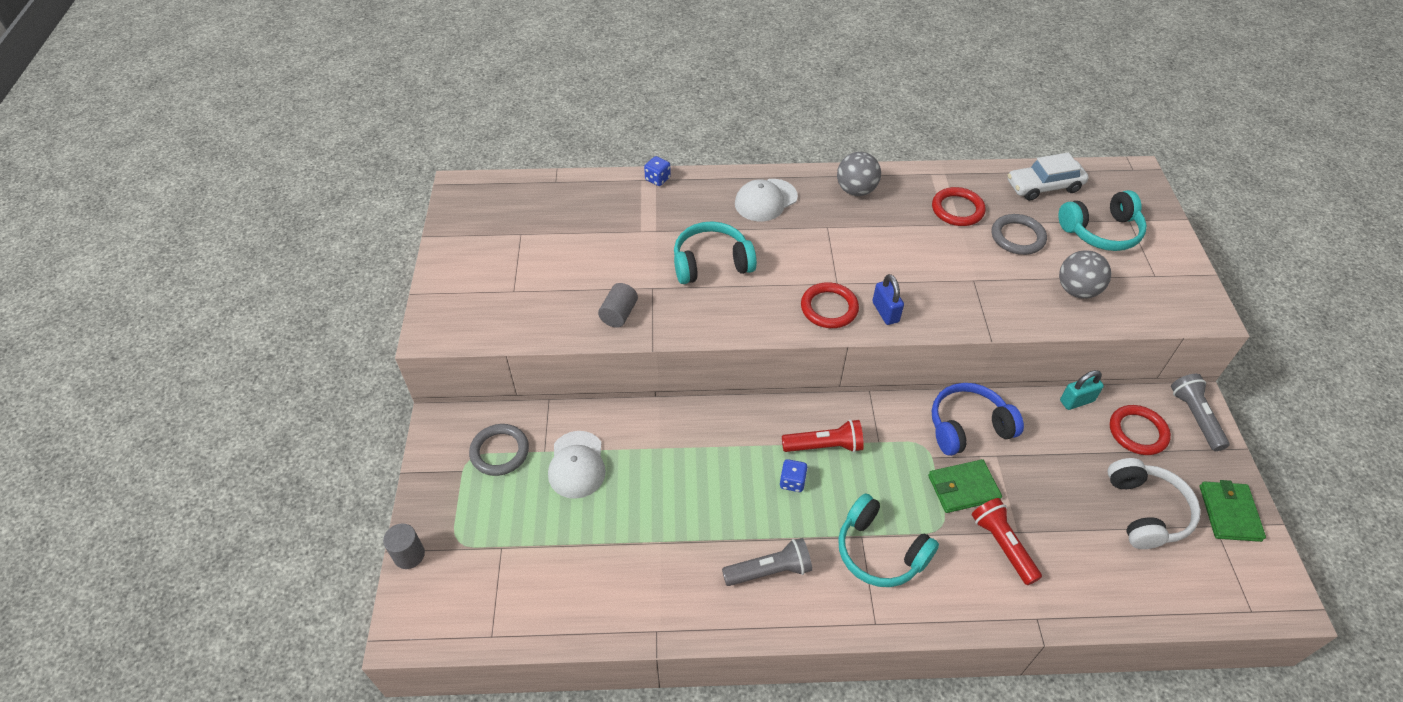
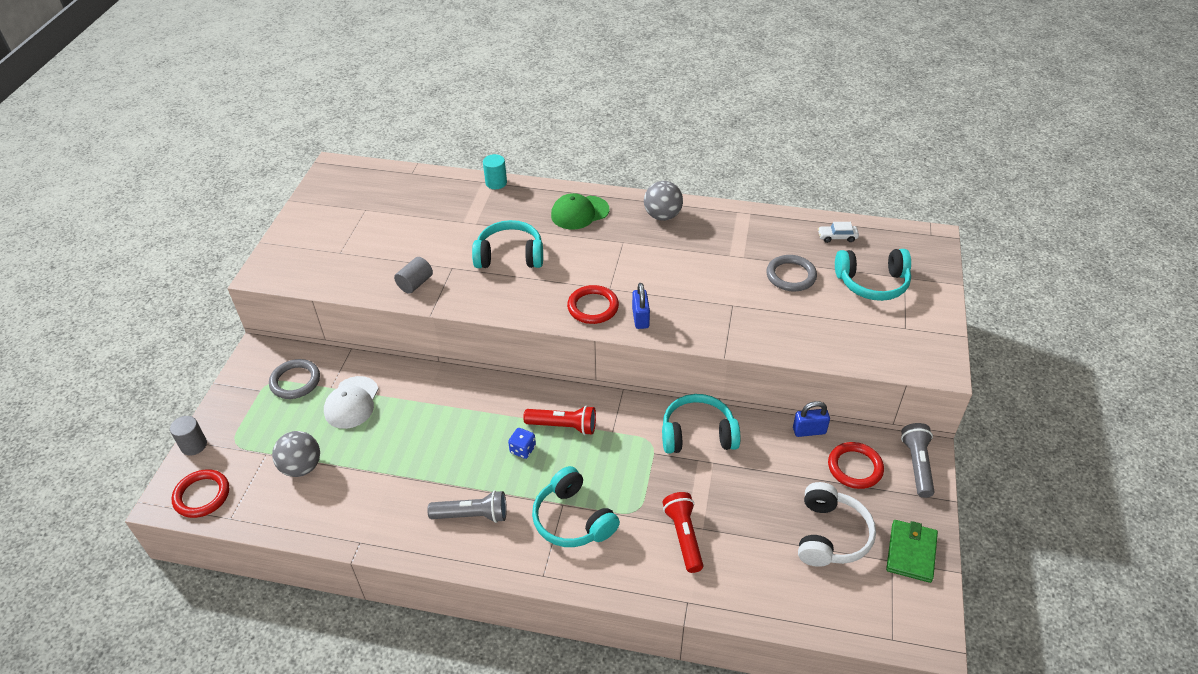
camera: 15 degrees right, 5 degrees down
blue dice [644,156,671,186] -> turquoise cylinder [483,154,507,189]
white cap [735,179,798,221] -> green cap [551,193,609,230]
green wallet [928,459,1002,513] -> none
red ring [932,187,985,226] -> red ring moved to [172,469,229,518]
blue headphones [932,383,1024,456] -> turquoise headphones [662,394,741,454]
white car [1008,153,1089,201] -> white car [818,222,859,243], size x0.55
grey ball [1059,250,1111,299] -> grey ball moved to [272,431,320,477]
turquoise padlock [1060,370,1104,410] -> blue padlock [793,401,830,437]

